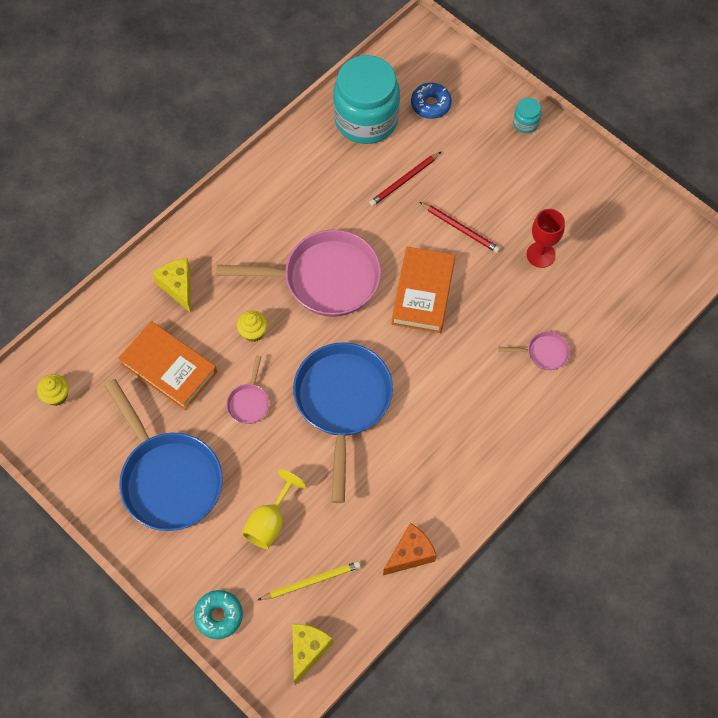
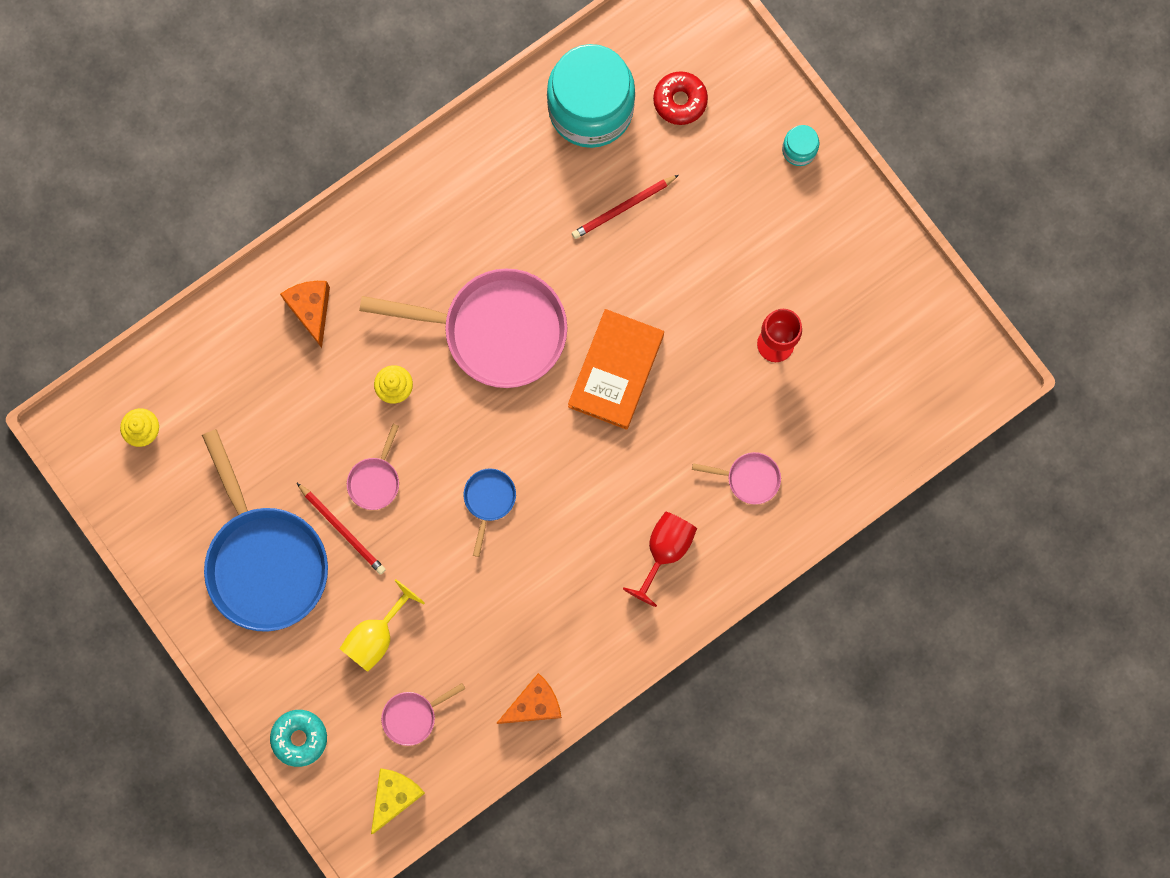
camera: 10 degrees right, 15 degrees up
orange book [118,321,217,410] -> none
yellow cheese [152,258,191,313] -> orange cheese [280,281,330,348]
yellow pencil [258,561,361,600] -> pink pan [381,683,465,746]
blue pan [293,342,393,503] -> blue pan [464,468,516,557], size x0.43
blue donut [411,83,452,119] -> red donut [653,71,708,125]
red pencil [420,202,500,253] -> red pencil moved to [297,483,386,575]
none -> red goblet [623,512,697,607]

